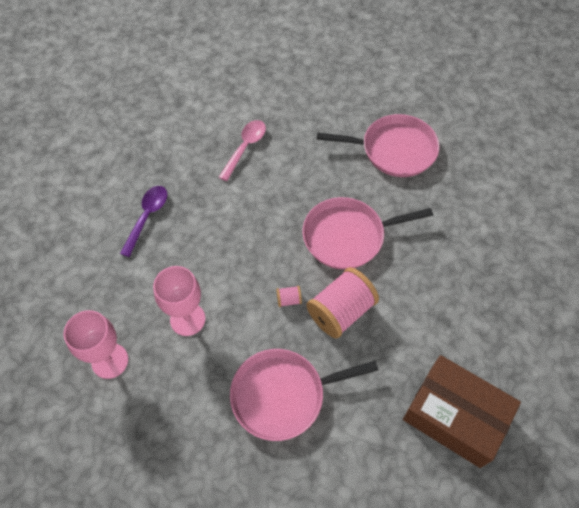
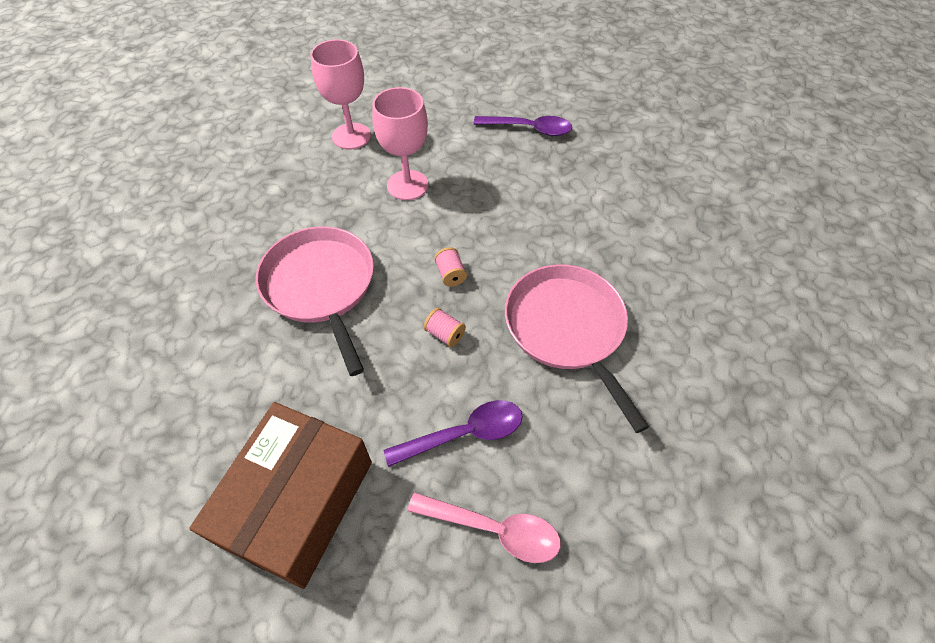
camera: 80 degrees right, 5 degrees down
pink spoon [219,120,266,181] -> pink spoon moved to [408,492,561,563]
pink spool [306,267,379,338] -> pink spool [424,308,466,347], size x0.41
pink pan [317,114,440,177] -> none
none -> purple spoon [384,400,523,467]

